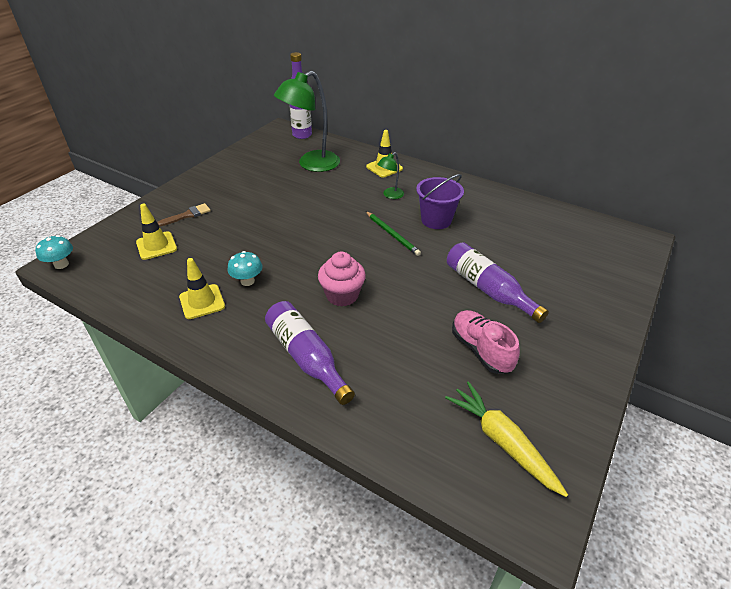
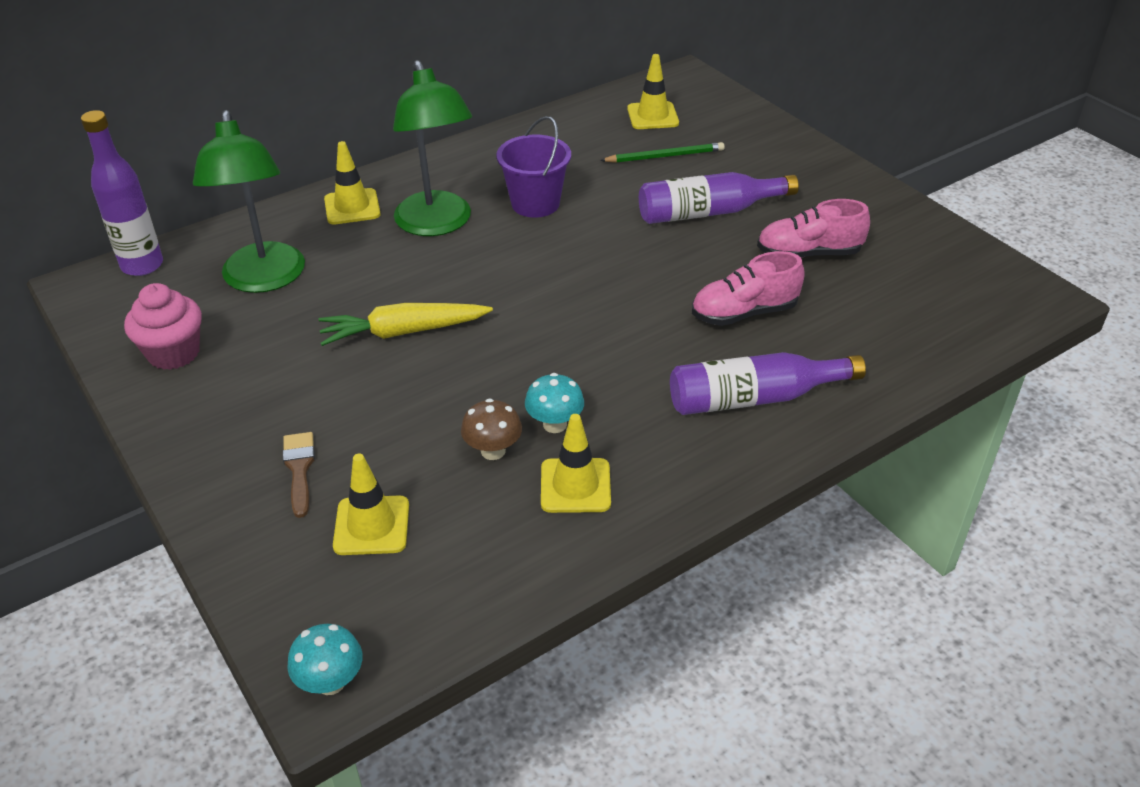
camera: 65 degrees left, 0 degrees up
pink cupcake [318,252,366,306] -> pink cupcake moved to [124,283,202,370]
green pencil [366,211,421,256] -> green pencil moved to [600,142,725,163]
green lamp [377,152,404,199] -> green lamp [393,60,472,236], size x2.13
yellow carrot [445,381,568,497] -> yellow carrot moved to [318,303,493,346]
none -> brown mushroom [461,398,522,460]
none -> yellow traffic cone [627,54,679,129]
none -> pink shoe [692,251,805,326]

